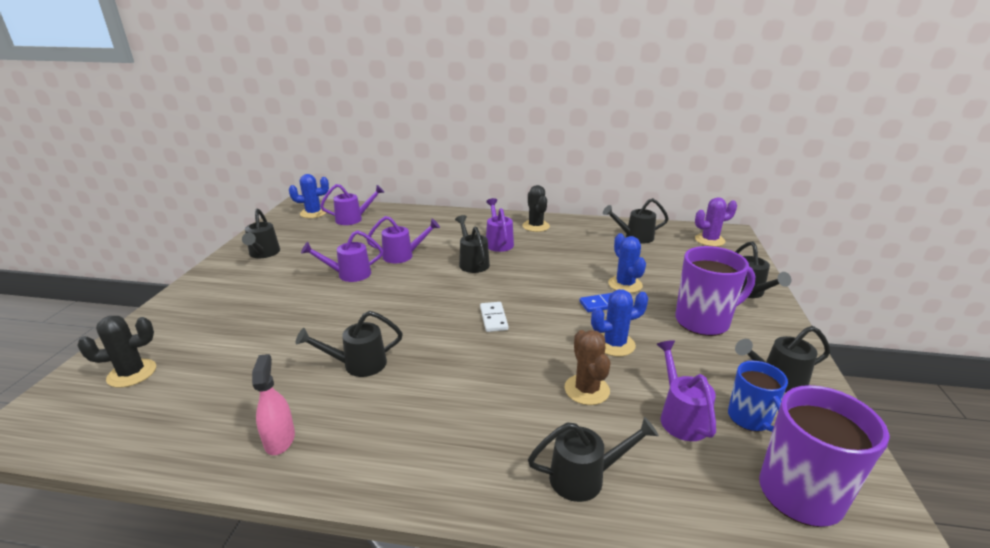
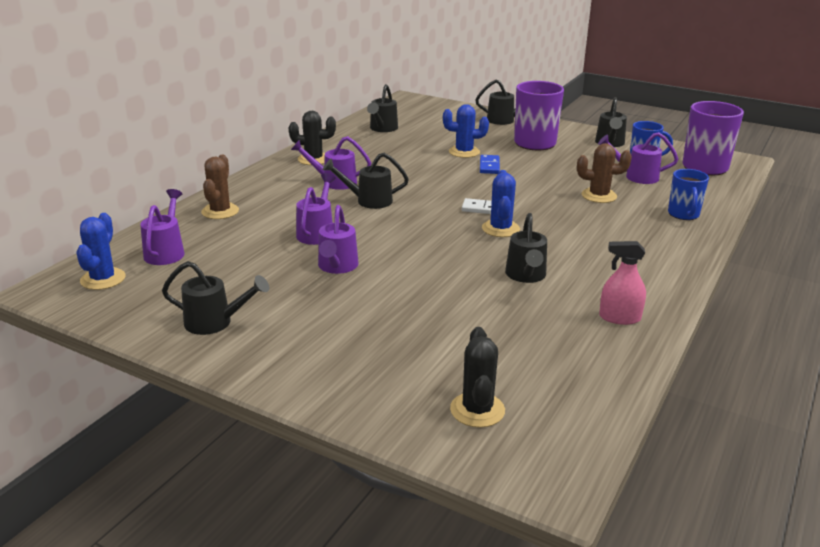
camera: 70 degrees left, 0 degrees up
black watering can [528,417,659,502] -> blue mug [668,169,709,220]
blue cactus [591,289,648,356] -> blue cactus moved to [482,170,520,237]
purple cactus [695,197,737,247] -> none
none -> brown cactus [201,155,239,219]

